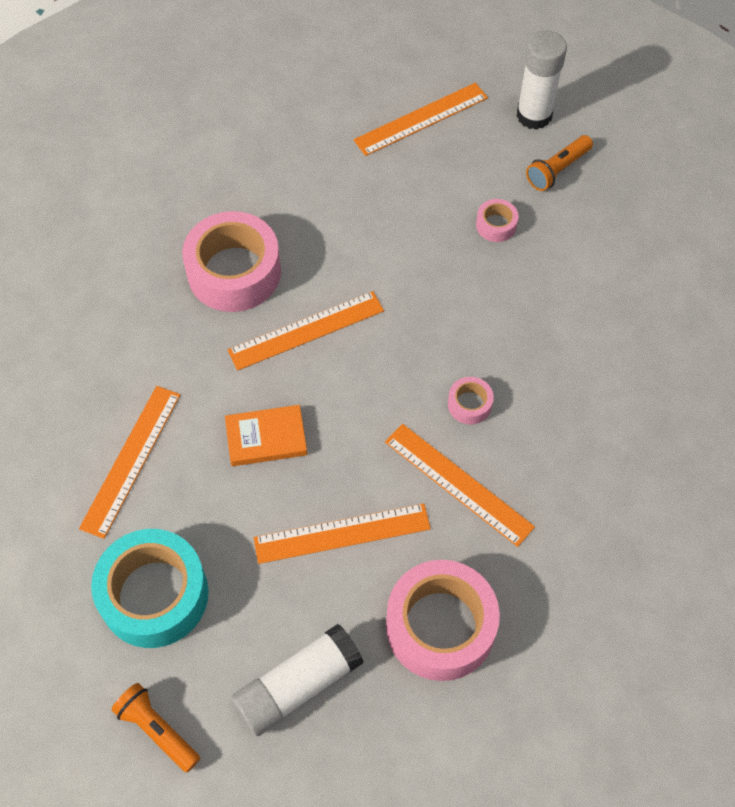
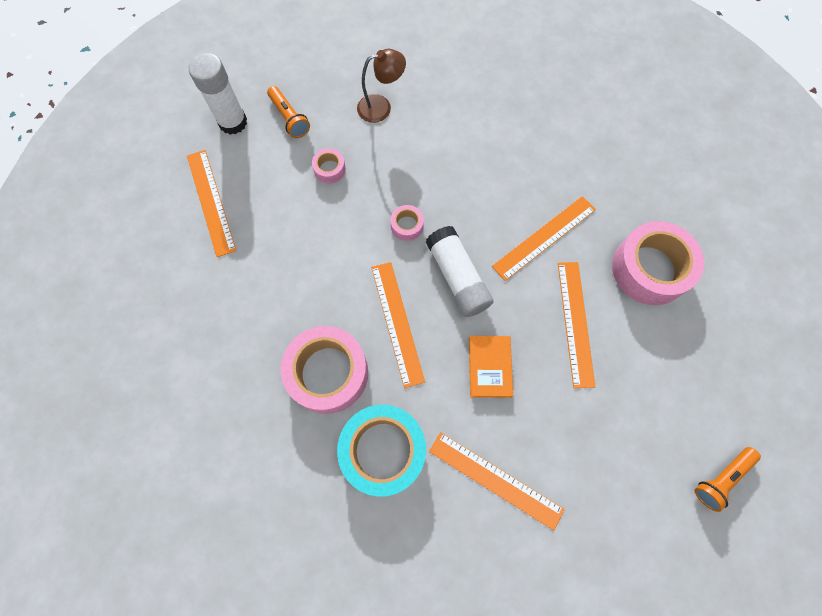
camera: 80 degrees left, 10 degrees up
turquoise tape [91,529,209,648] -> turquoise tape moved to [337,405,426,497]
white glue stick [232,624,363,736] -> white glue stick moved to [426,226,494,317]
pink tape [448,377,494,425] -> pink tape moved to [390,205,424,241]
none -> brown lamp [357,49,406,123]

